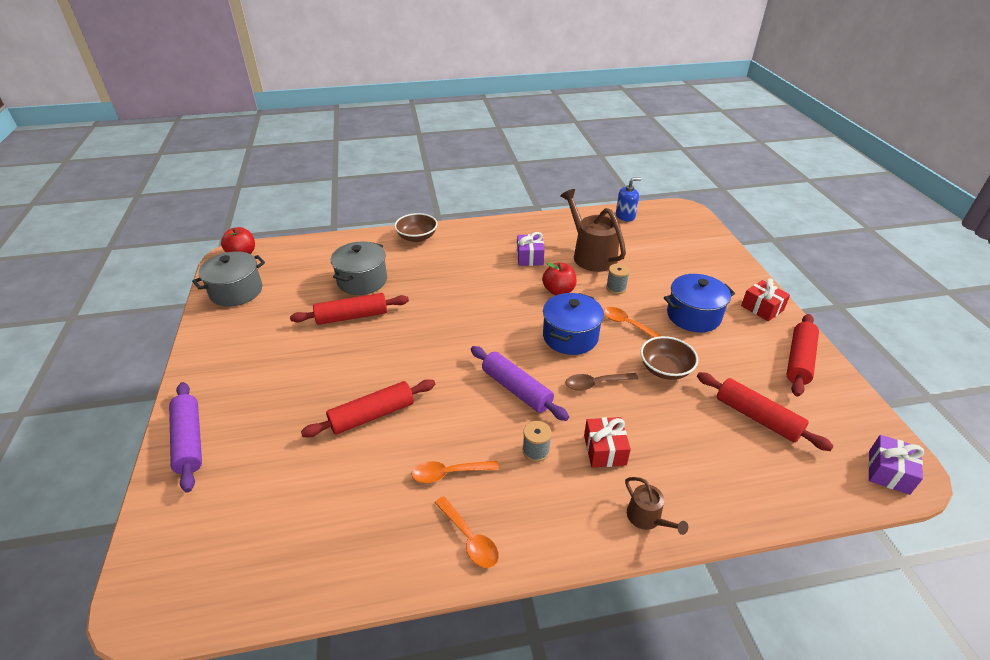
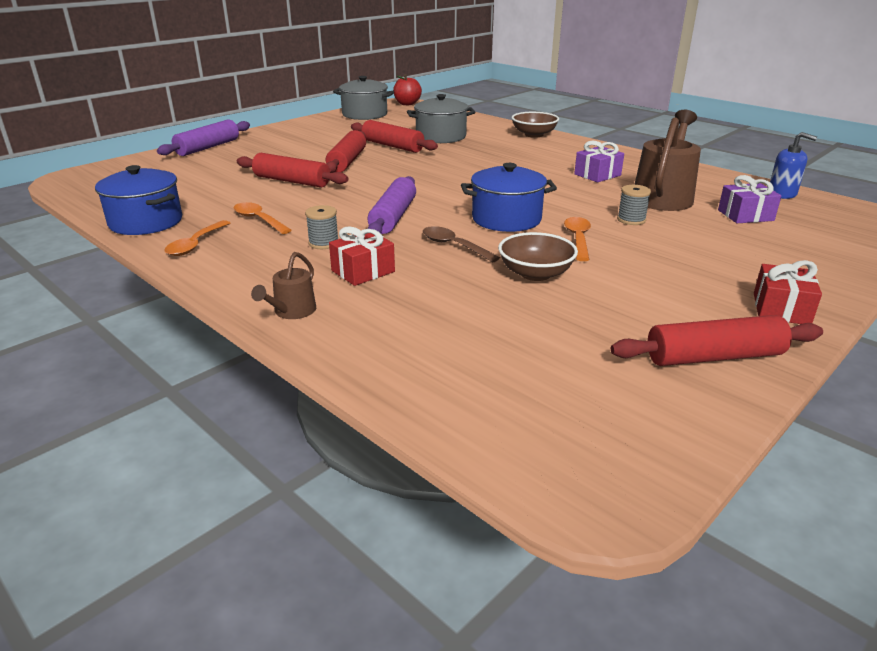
camera: 55 degrees right, 10 degrees down
red apple [542,262,577,295] -> none
blue pot [664,274,735,332] -> blue pot moved to [95,165,182,235]
red rolling pin [697,372,834,451] -> red rolling pin moved to [326,130,366,173]
purple gift [868,435,924,495] -> purple gift moved to [718,175,782,223]

